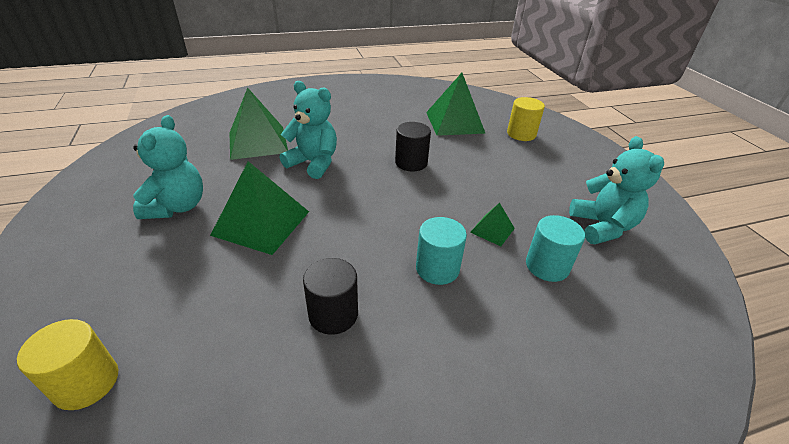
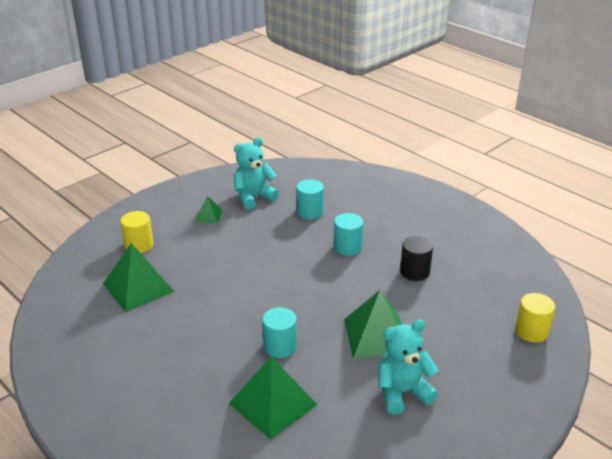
camera: 115 degrees left, 5 degrees down
turquoise teddy bear [280,81,337,179] -> turquoise cylinder [262,307,297,358]
black cylinder [395,122,431,172] -> none
green pyramid [470,203,515,246] -> green pyramid moved to [195,196,223,223]

